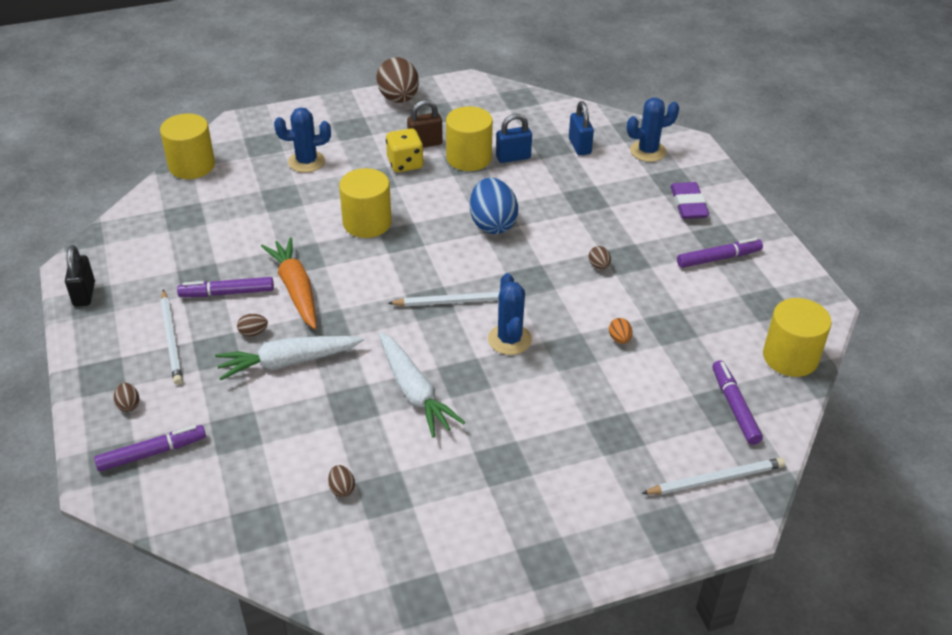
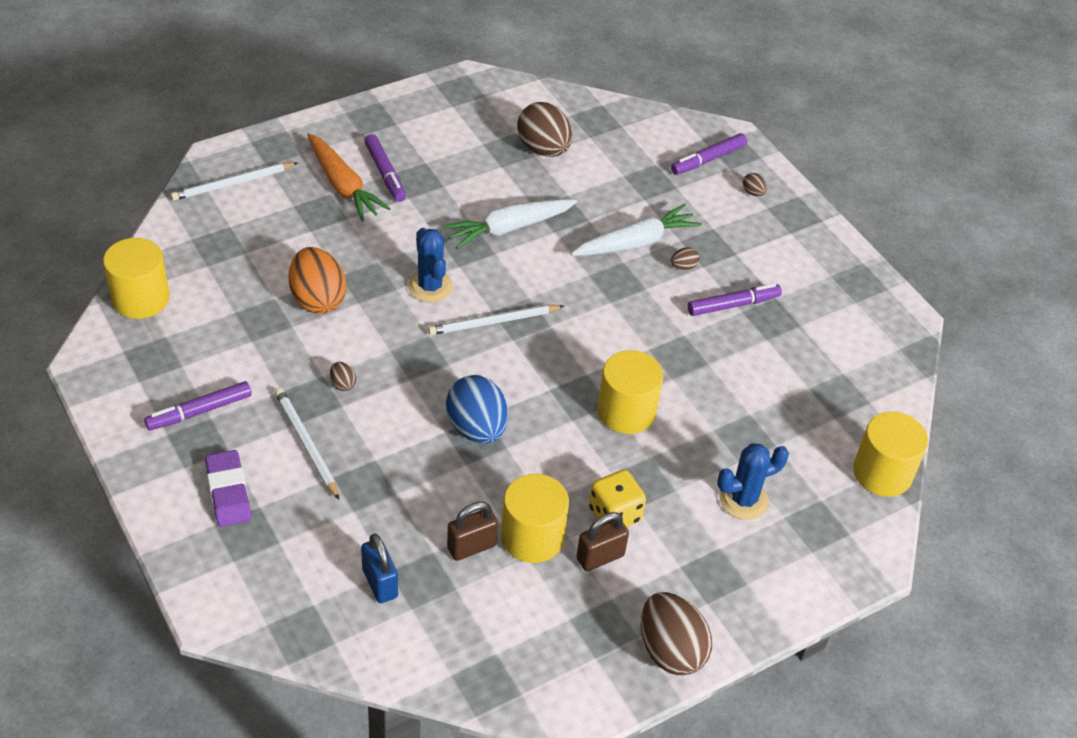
camera: 165 degrees right, 5 degrees up
black padlock [65,245,95,307] -> none
white pencil [161,290,183,385] -> white pencil moved to [275,388,339,500]
orange carrot [261,237,317,329] -> orange carrot moved to [307,133,391,221]
brown egg [328,465,355,497] -> brown egg [517,102,572,157], size x2.34
white carrot [378,332,465,437] -> white carrot turned 75 degrees counterclockwise [443,199,577,249]
blue padlock [496,114,532,163] -> brown padlock [447,502,498,561]
orange egg [609,318,632,344] -> orange egg [289,247,346,314], size x2.34
blue cactus [627,98,679,162] -> none
purple marker [712,360,763,445] -> purple marker moved to [364,134,406,202]

